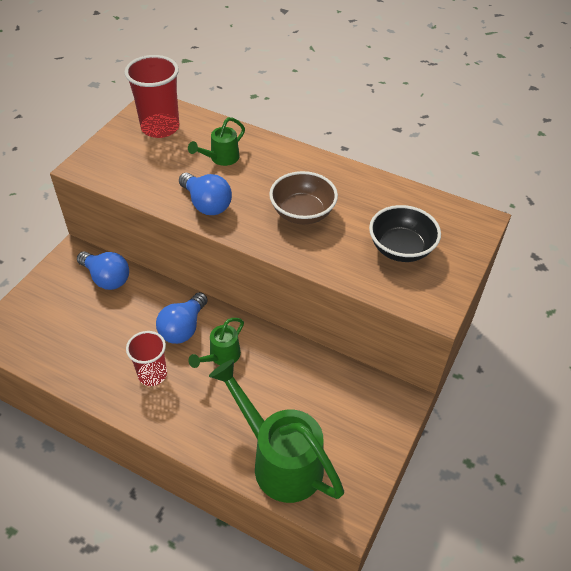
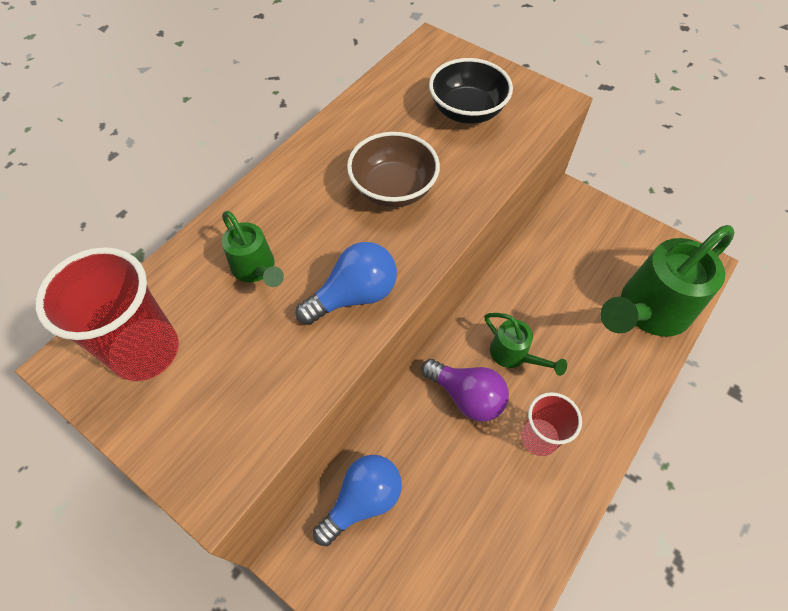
camera: 80 degrees left, 10 degrees up
blue light bulb [156,292,208,344] -> purple light bulb [421,359,509,422]

